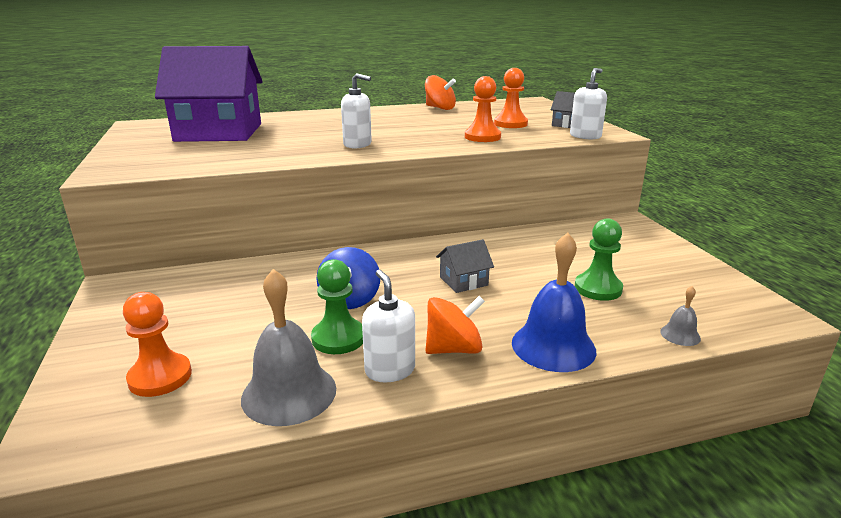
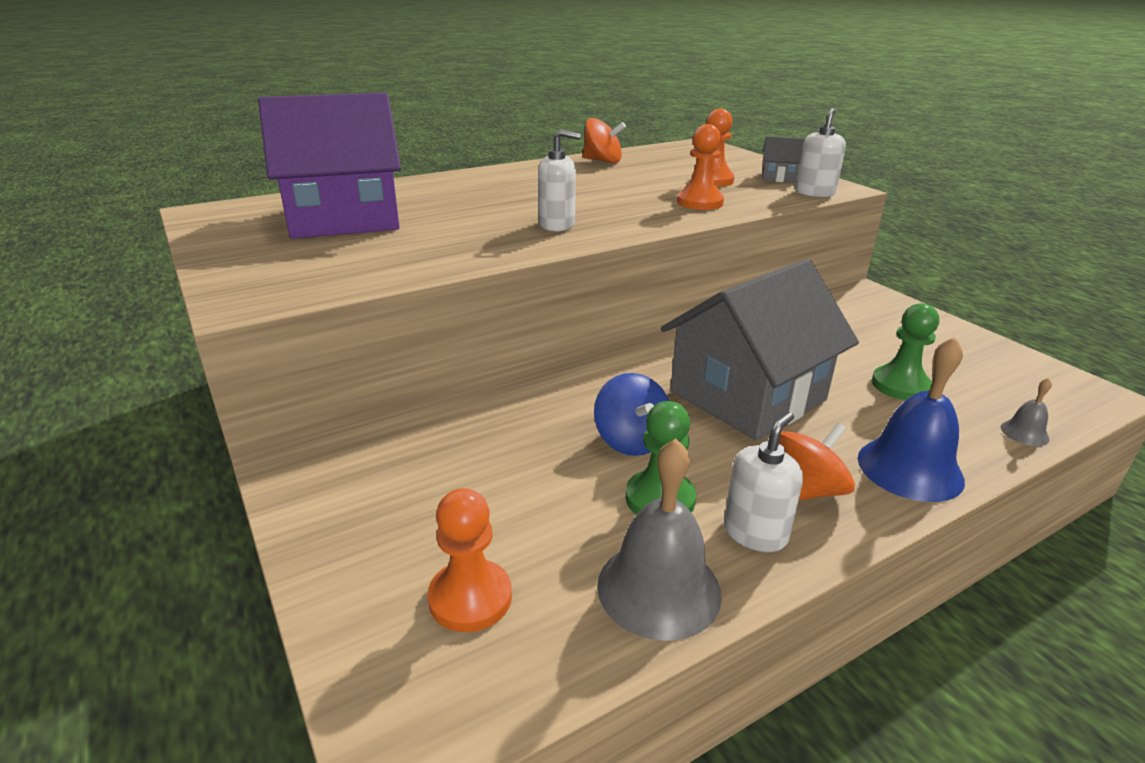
camera: 15 degrees left, 5 degrees up
white soap dispenser [362,270,415,382] -> white soap dispenser turned 75 degrees clockwise [724,412,803,552]
grey house [436,239,494,293] -> grey house [661,259,859,441], size x2.46

